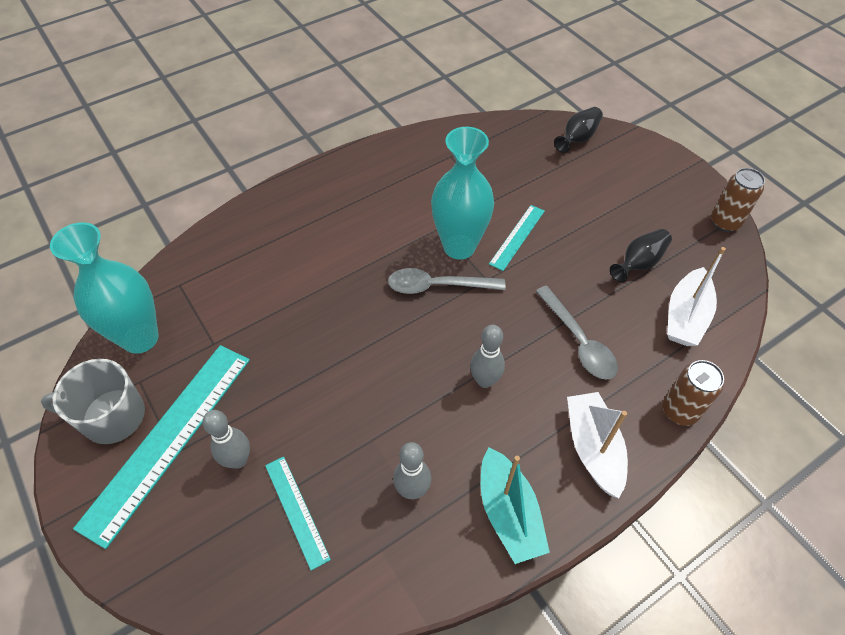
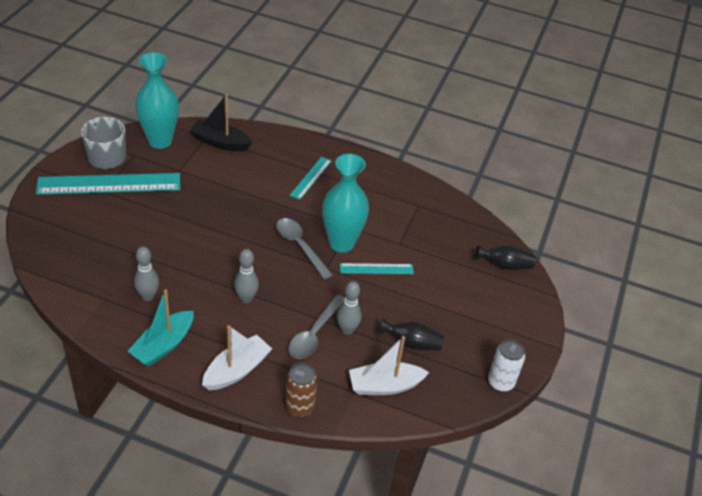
camera: 50 degrees right, 10 degrees down
grey bowling pin [202,410,250,469] -> grey bowling pin moved to [337,281,362,335]
turquoise ruler [265,456,331,571] -> turquoise ruler moved to [290,157,331,200]
brown can [711,168,765,232] -> white can [488,339,525,392]
none -> black boat [190,94,252,151]

